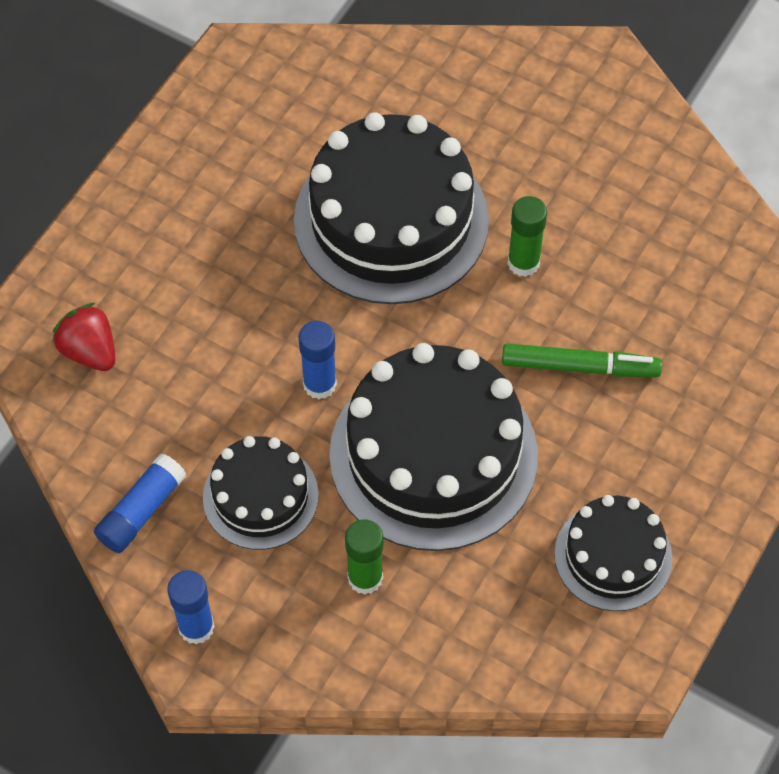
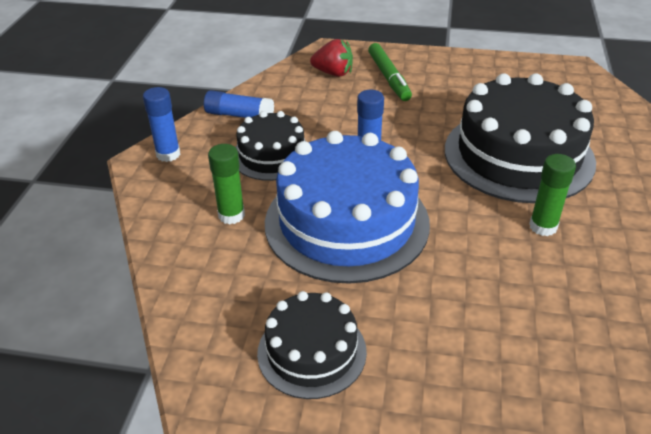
camera: 70 degrees right, 20 degrees down
red strawberry [52,303,115,371] -> red strawberry turned 75 degrees clockwise [310,39,353,77]
black cake [329,343,538,551] -> blue cake [265,131,430,284]
green marker [502,343,662,377] -> green marker moved to [368,43,412,101]

